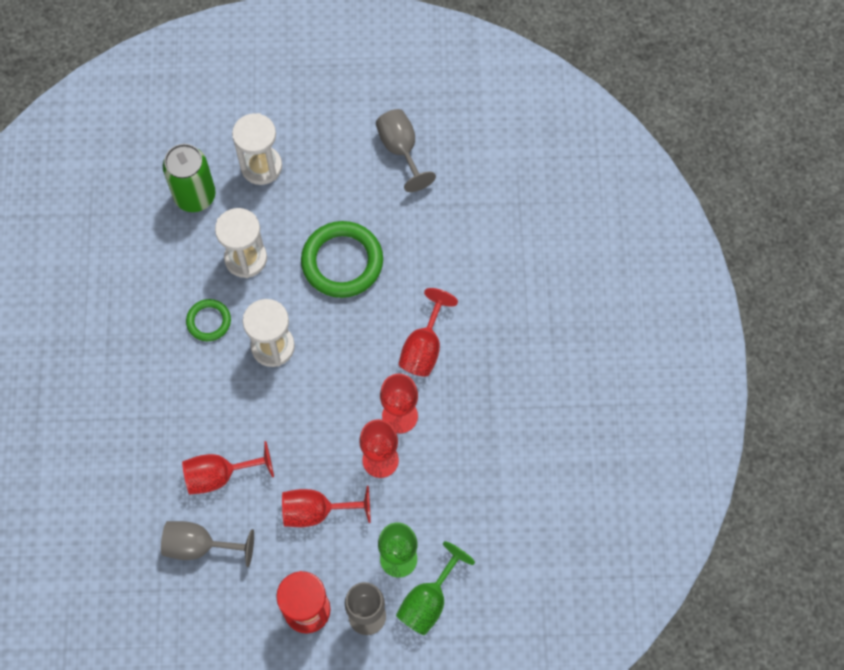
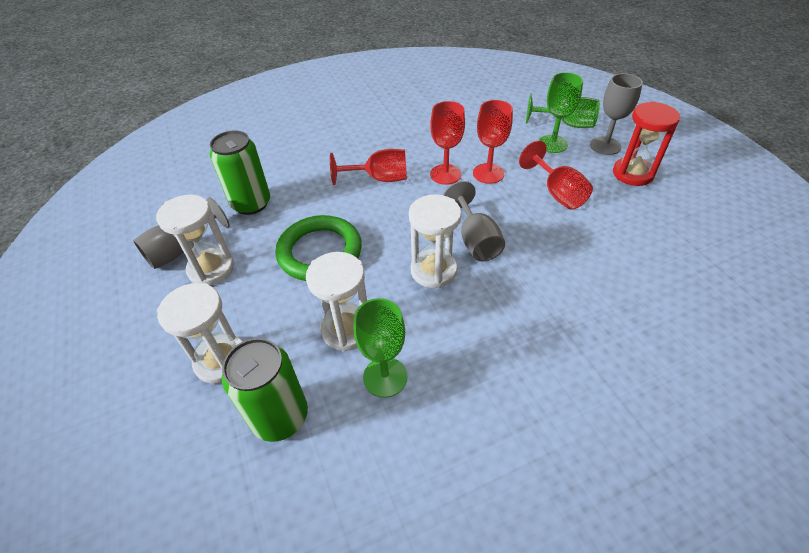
camera: 110 degrees left, 20 degrees down
grey goblet [161,521,254,567] -> grey goblet moved to [444,181,505,261]
red goblet [182,441,274,494] -> none
green ring [186,299,231,341] -> none
none -> white hourglass [156,194,234,286]
none -> green can [210,130,270,215]
none -> green goblet [354,298,407,398]

